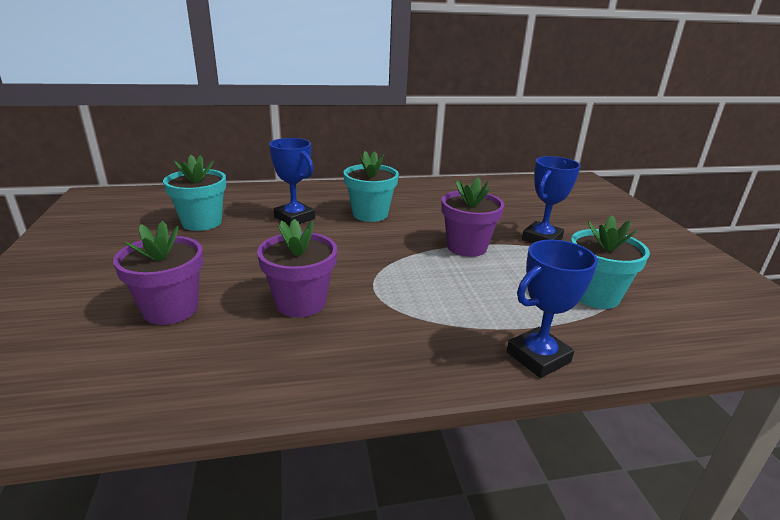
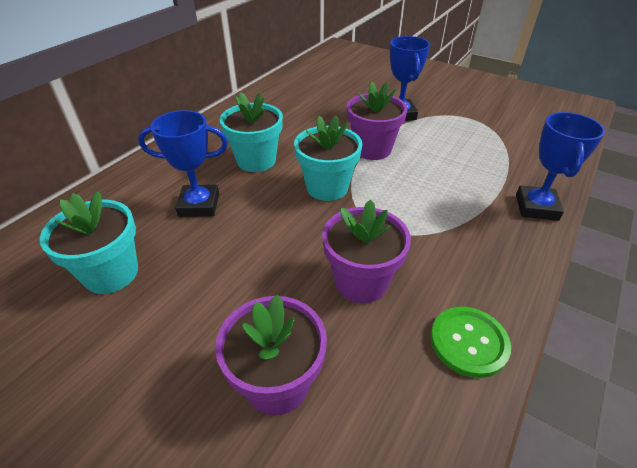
camera: 45 degrees left, 15 degrees up
turquoise flower pot [571,215,650,309] -> turquoise flower pot moved to [294,115,363,201]
none -> green button [431,307,511,378]

